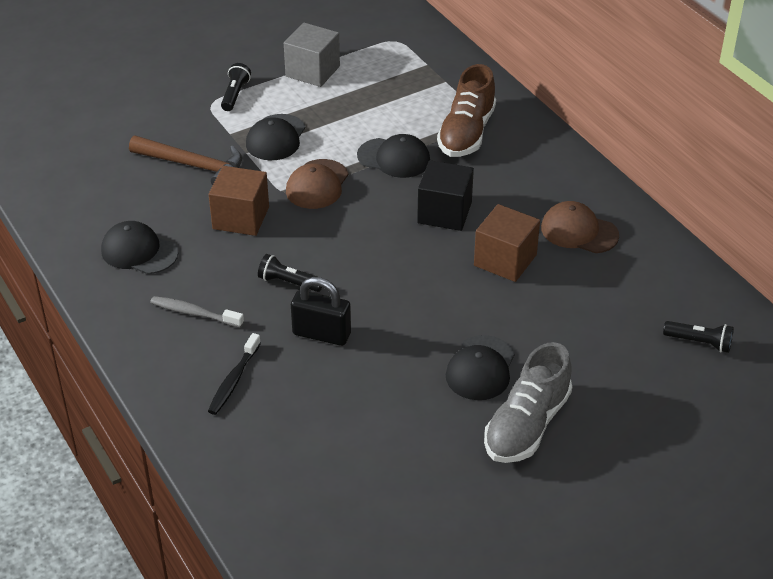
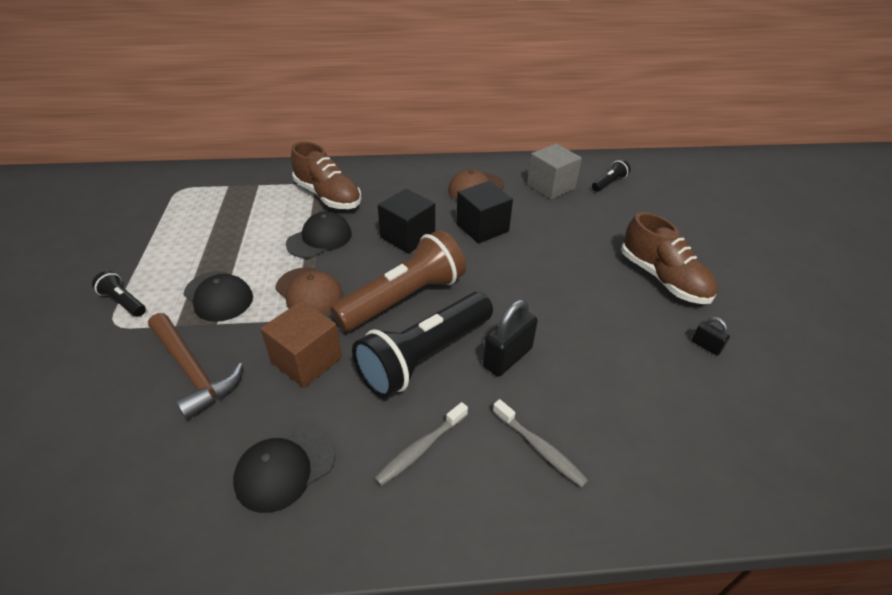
camera: 65 degrees left, 0 degrees up
brown hammer [129,136,242,185] -> brown hammer turned 90 degrees clockwise [148,313,243,420]
black toothbrush [208,333,261,415] -> grey toothbrush [493,399,588,487]
black flashlight [258,254,322,292] -> black flashlight [352,292,493,398], size x2.25
grey cube [284,23,340,87] -> grey cube moved to [527,144,582,200]
black cap [446,335,515,400] -> none
brown cube [474,204,540,282] -> black cube [456,181,513,244]
grey shoe [484,342,572,463] -> brown shoe [621,212,717,304]
none -> brown flashlight [330,230,466,332]
none -> black padlock [692,317,730,356]

